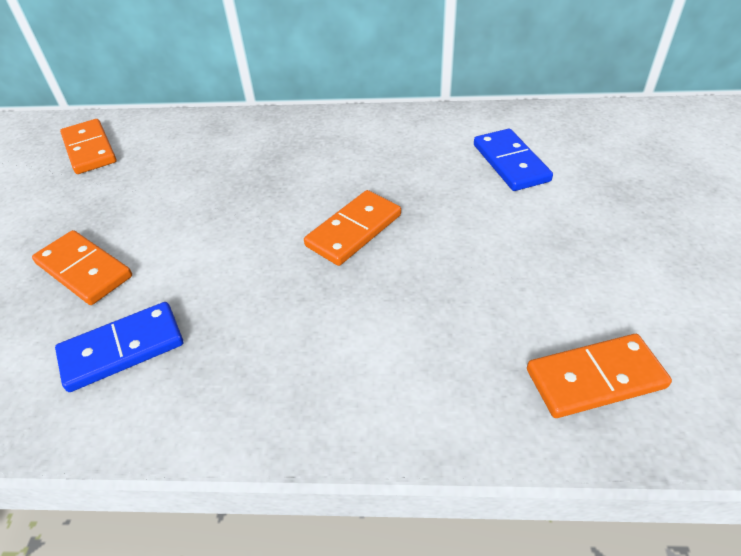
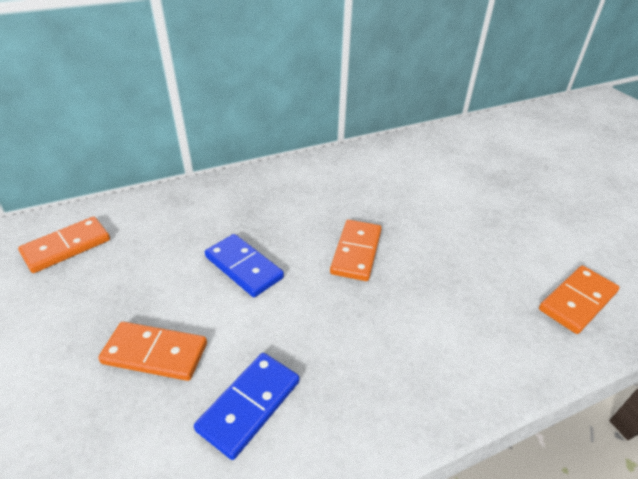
camera: 30 degrees left, 5 degrees down
orange domino [60,119,117,174] -> orange domino turned 75 degrees counterclockwise [18,217,110,273]
blue domino [474,129,553,191] -> blue domino moved to [205,234,284,297]

